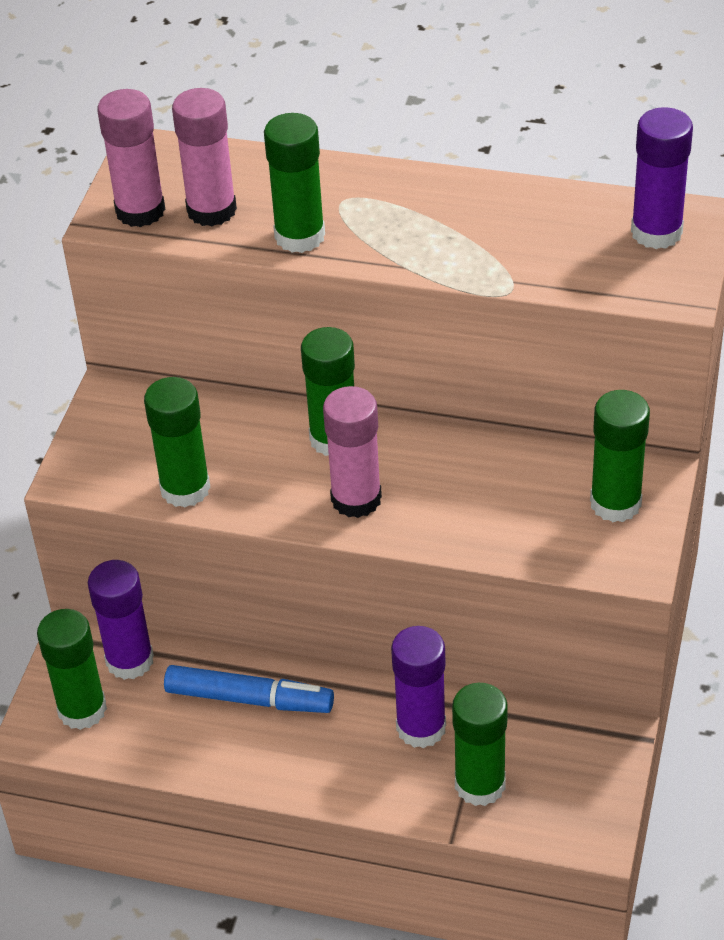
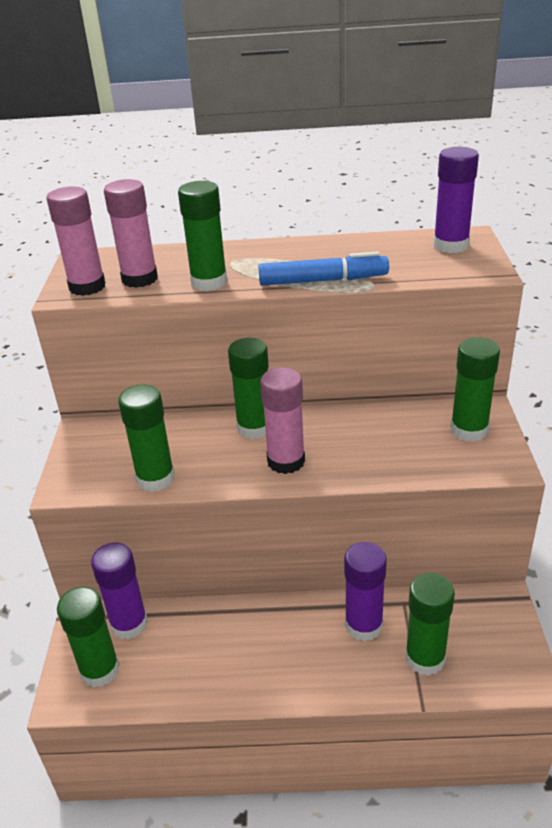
camera: 15 degrees left, 10 degrees down
blue marker [164,665,334,713] -> blue marker moved to [258,252,389,286]

